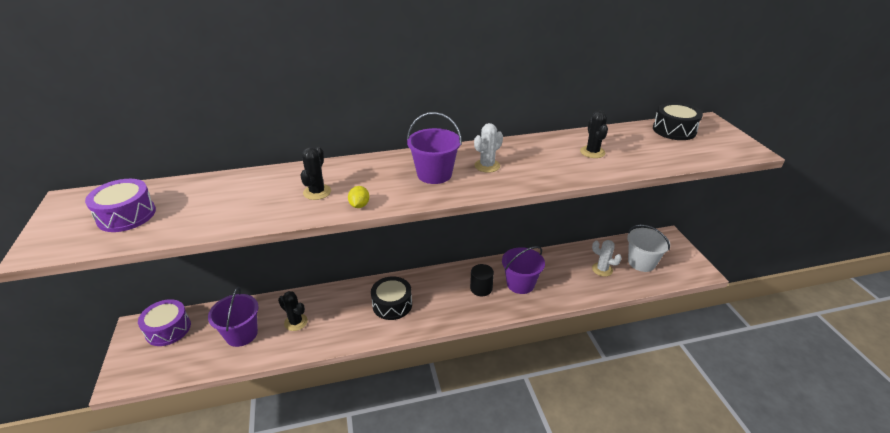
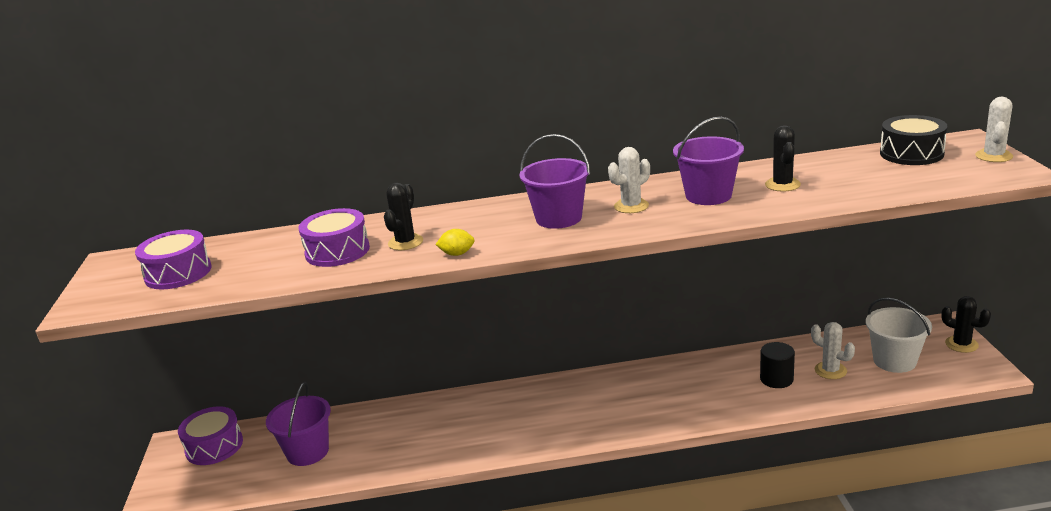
camera: 10 degrees right, 10 degrees down
black cactus [278,291,308,331] -> black cactus moved to [941,296,991,353]
yellow lemon [348,186,369,208] -> yellow lemon turned 75 degrees clockwise [435,229,475,256]
black drum [371,276,412,320] -> none
black cylinder [470,264,494,296] -> black cylinder moved to [760,342,795,388]
purple bucket [502,246,545,294] -> purple bucket moved to [673,117,744,205]
none -> purple drum [299,208,370,267]
none -> white cactus [975,97,1013,162]

